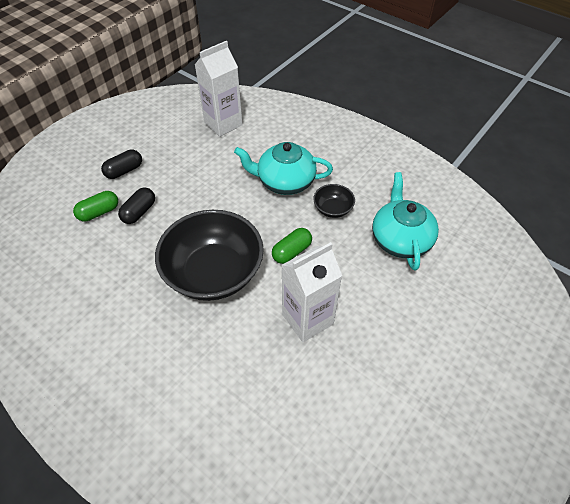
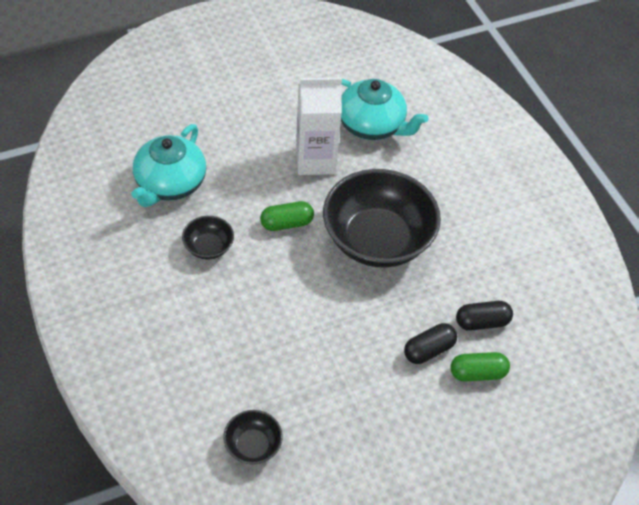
camera: 155 degrees left, 0 degrees up
black capsule [101,150,142,179] -> black capsule moved to [456,301,513,331]
white carton [194,41,243,137] -> black bowl [223,410,283,465]
turquoise teapot [234,142,333,195] -> turquoise teapot moved to [341,79,429,140]

